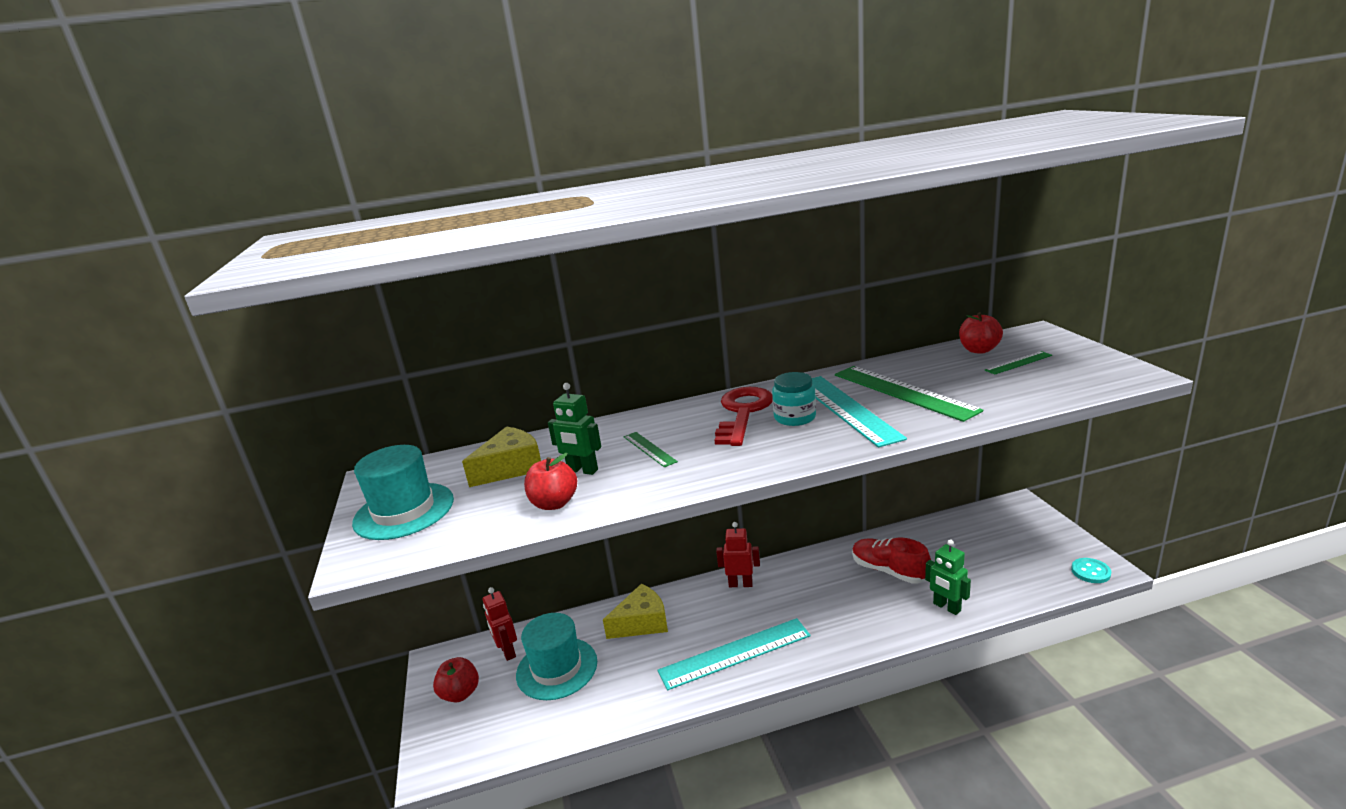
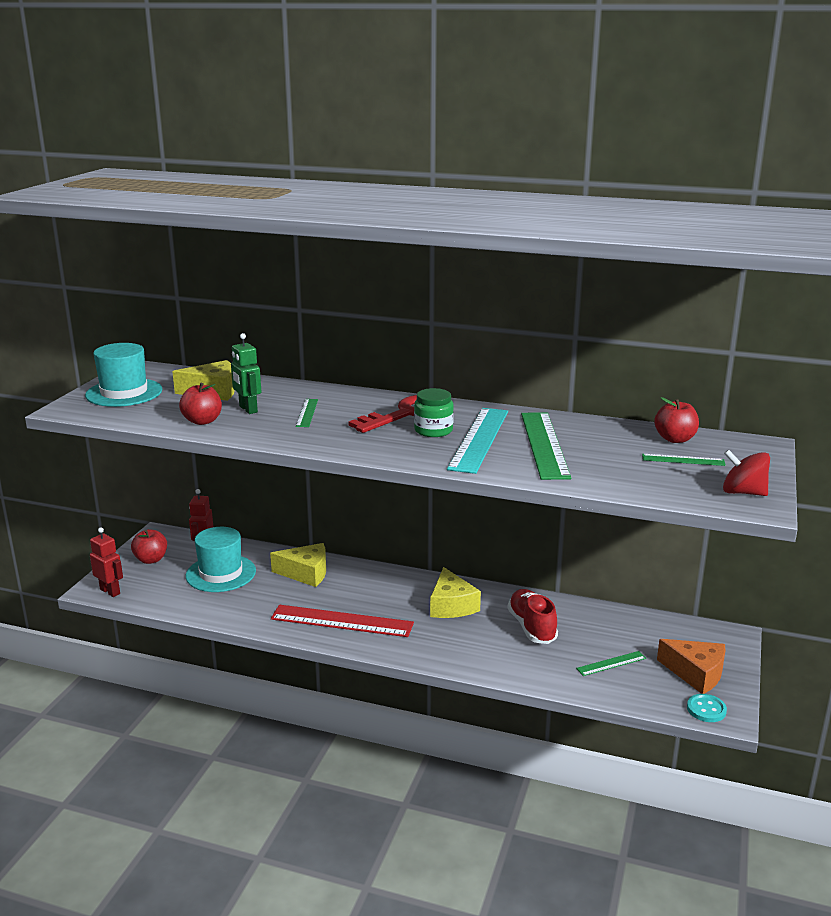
camera: 30 degrees right, 0 degrees up
turquoise ruler [658,618,811,690] -> red ruler [271,605,414,637]
red robot [716,522,760,587] -> red robot moved to [90,527,123,597]
turquoise jar [772,372,816,426] -> green jar [414,388,454,437]
green robot [925,539,971,615] -> none
none -> yellow cheese [430,567,481,618]
none -> green ruler [576,651,646,676]
none -> orange cheese [657,639,725,694]
none -> red spinning top [723,449,770,496]

